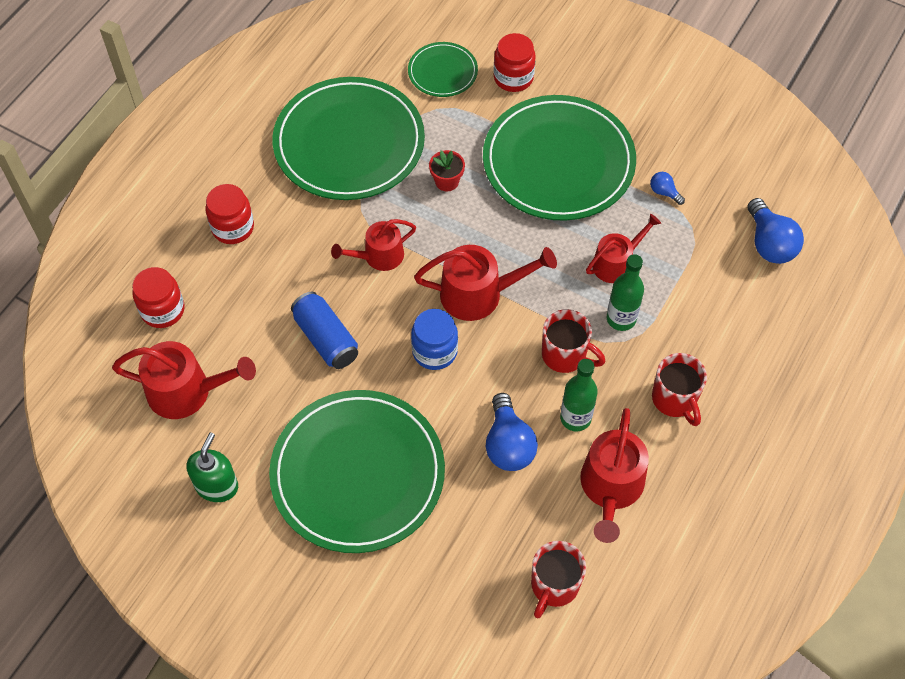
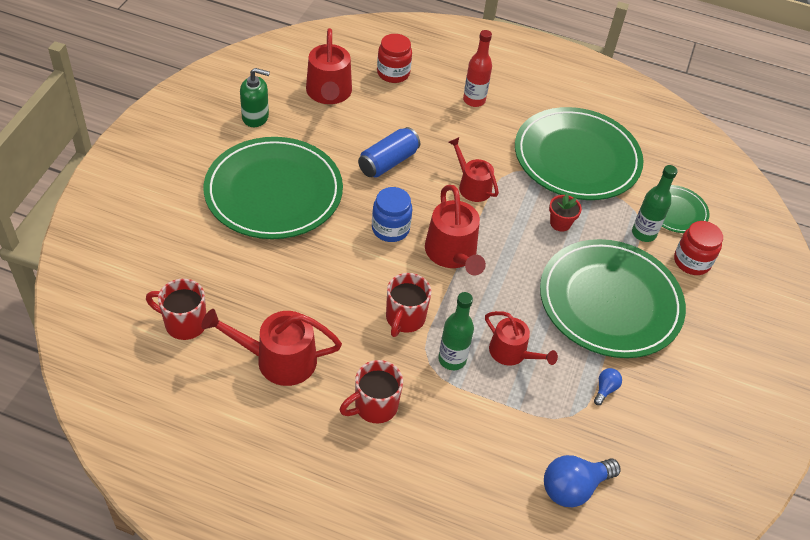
camera: 75 degrees right, 10 degrees down
red jar [205,184,254,244] -> red bottle [463,30,492,107]
blue light bulb [486,393,538,471] -> none
green bottle [560,359,598,431] -> green bottle moved to [632,165,678,242]

